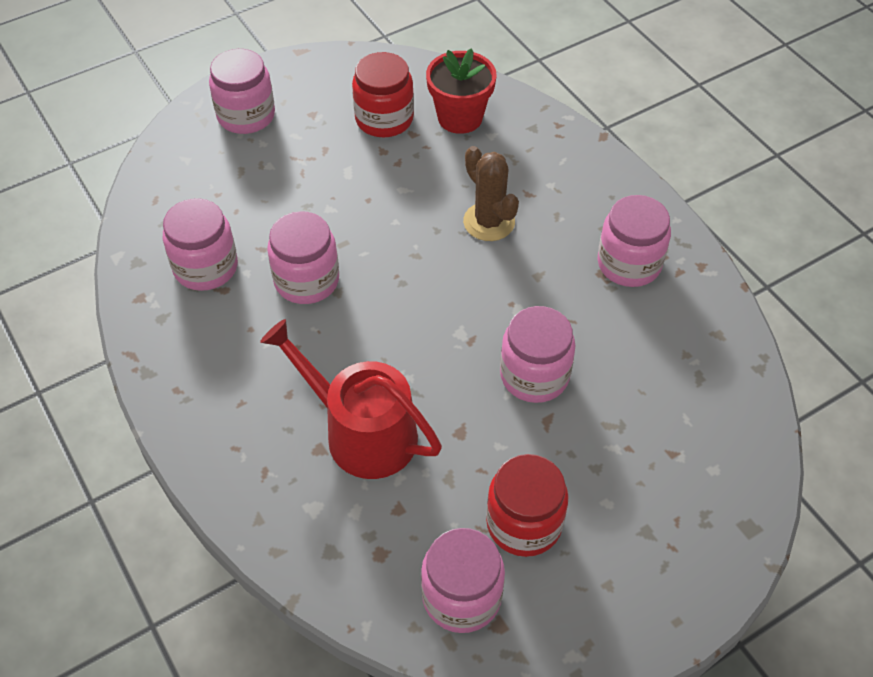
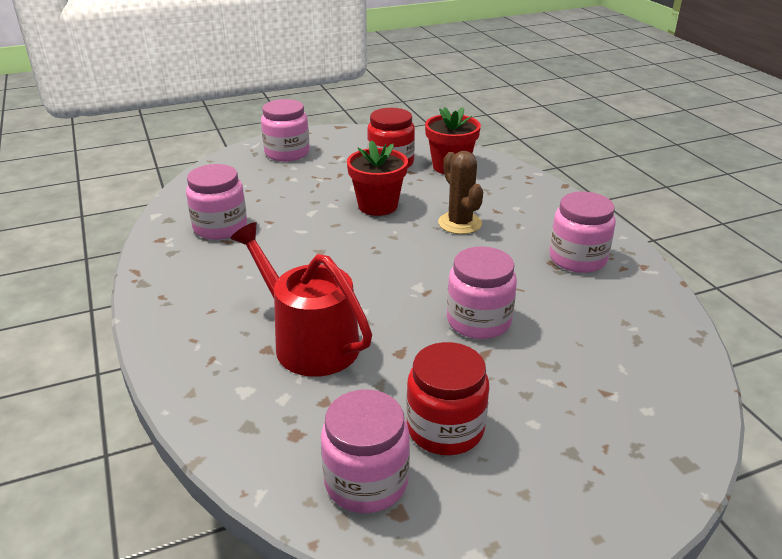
camera: 10 degrees right, 20 degrees down
pink jar [267,211,339,304] -> none
none -> red flower pot [347,140,408,216]

